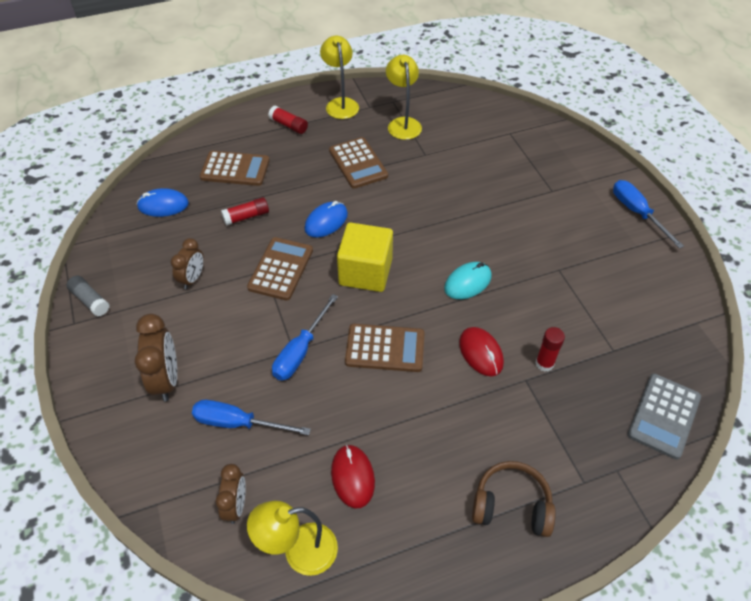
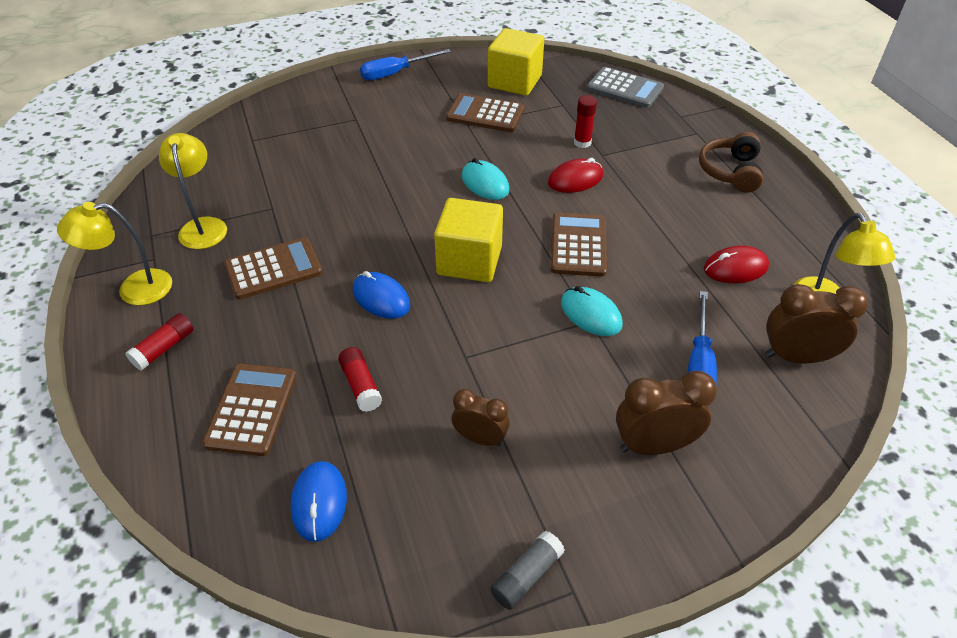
camera: 90 degrees left, 5 degrees down
brown clock [215,464,246,524] -> brown clock [765,284,868,363], size x1.55
brown calculator [247,237,313,301] -> brown calculator moved to [446,93,524,132]
blue screwdriver [272,294,338,381] -> turquoise mouse [561,286,623,336]
yellow lamp [386,55,422,140] -> yellow lamp turned 90 degrees clockwise [159,133,227,249]
none -> yellow cube [488,28,544,96]

